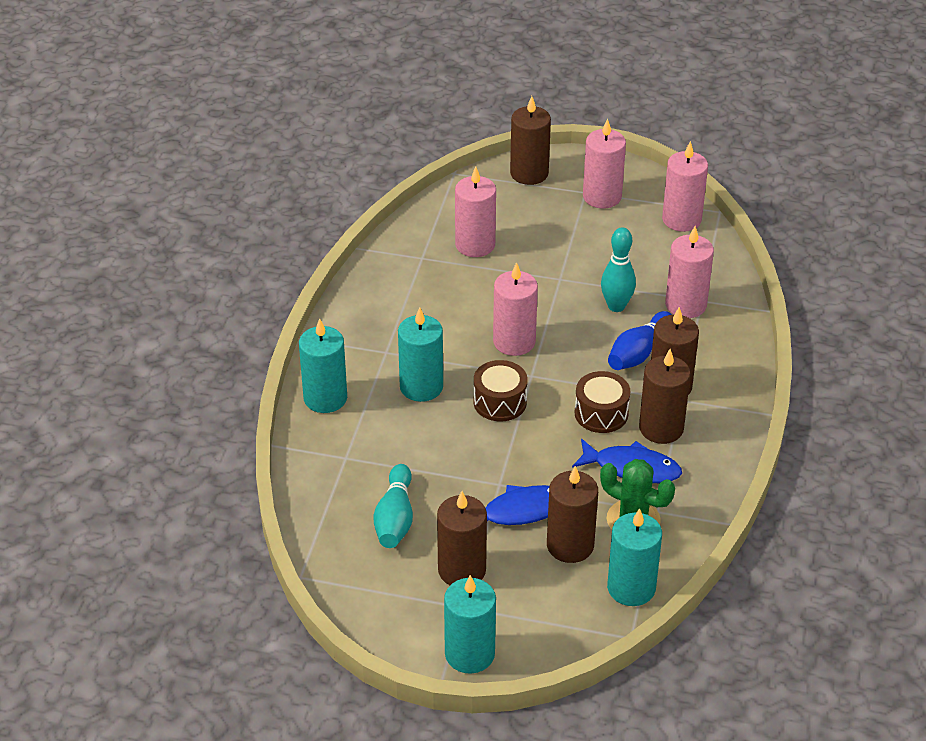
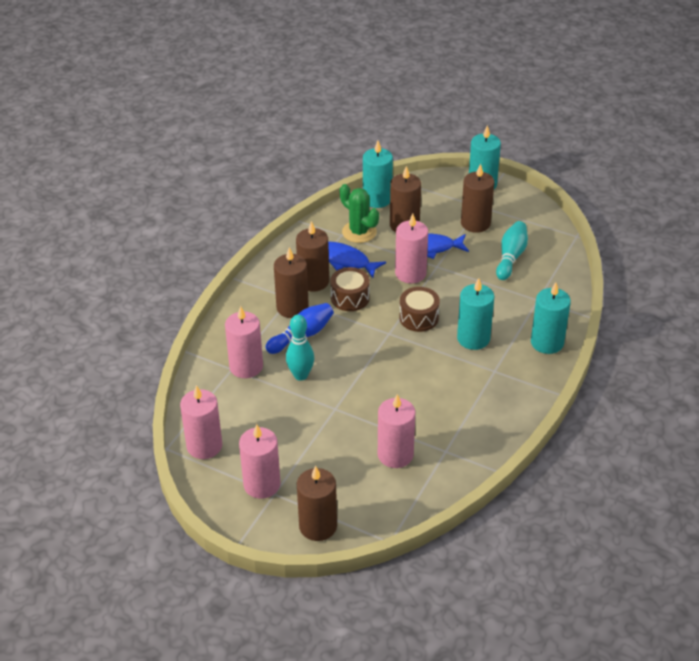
camera: 165 degrees left, 0 degrees up
pink candle [493,262,538,356] -> pink candle moved to [395,214,428,284]

